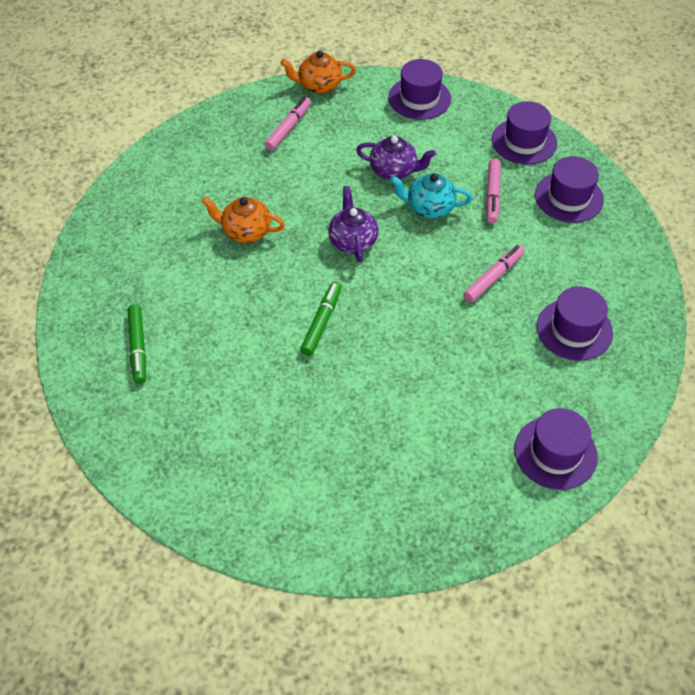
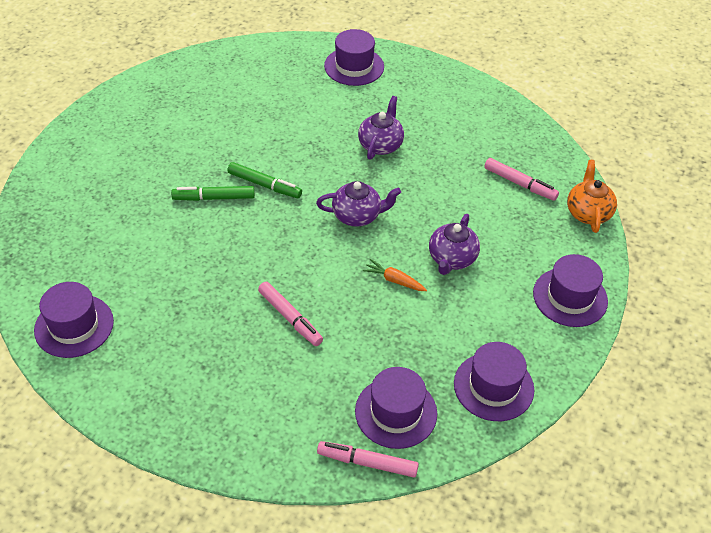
camera: 95 degrees right, 5 degrees down
green marker [128,304,146,384] -> green marker moved to [171,186,255,201]
orange teapot [202,197,285,243] -> purple teapot [358,96,404,160]
turquoise teapot [390,173,473,218] -> orange carrot [363,259,427,291]
pink marker [486,158,501,224] -> pink marker moved to [317,441,419,477]
purple hat [537,287,613,361] -> purple hat moved to [324,29,384,86]

